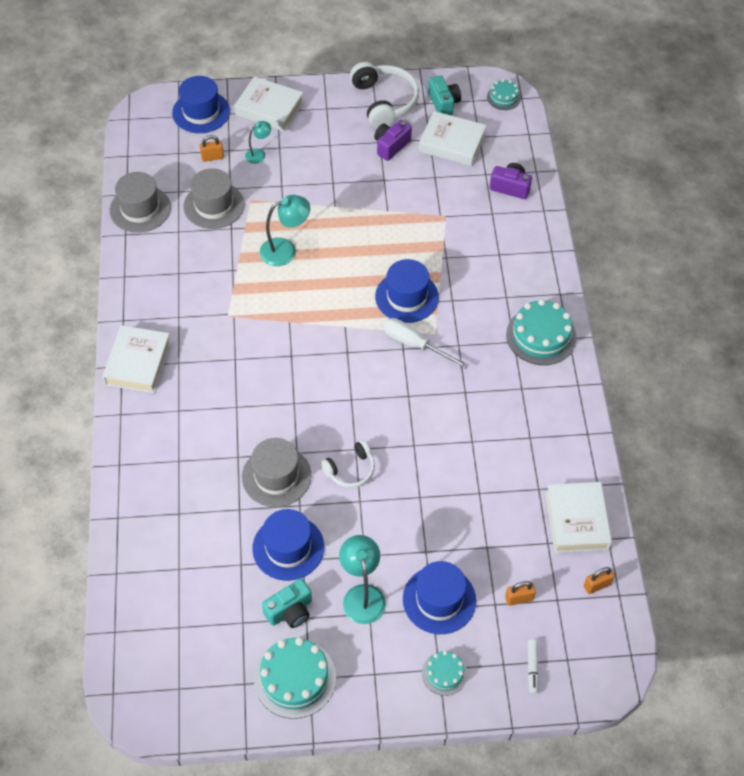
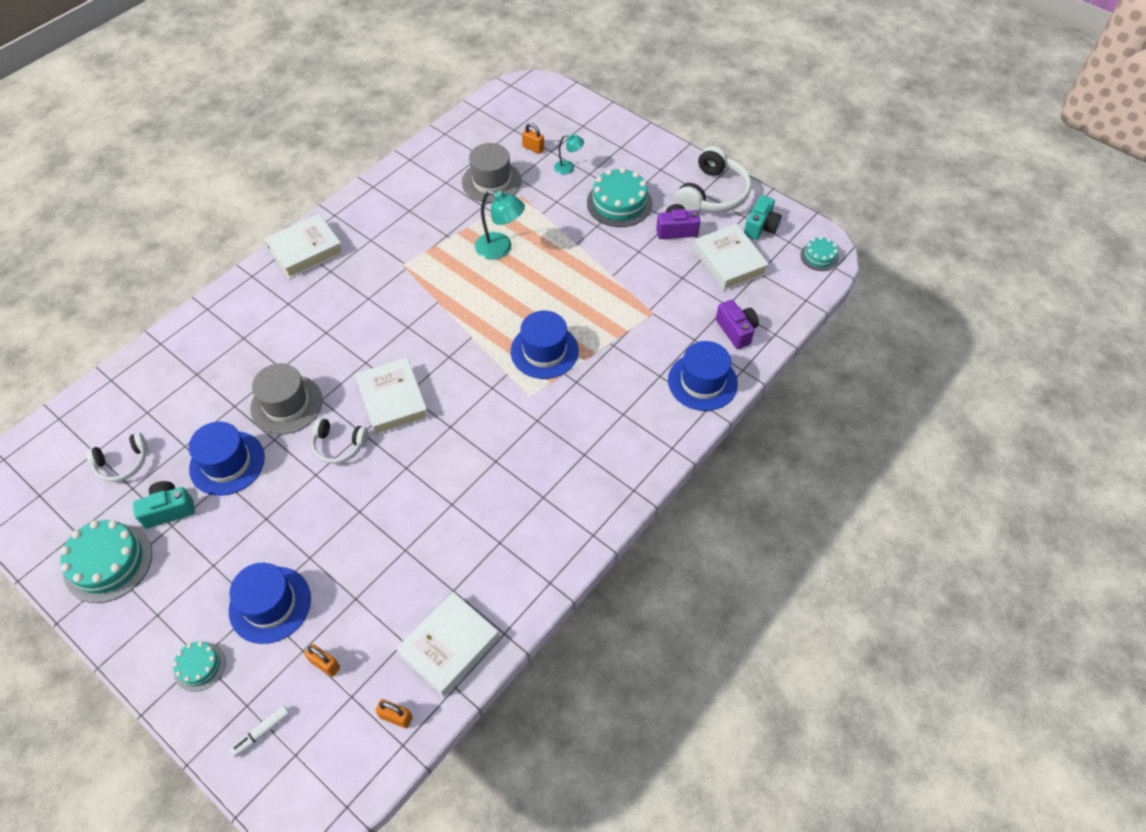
camera: 45 degrees right, 0 degrees up
grey hat [110,172,171,233] -> none
blue hat [172,76,230,133] -> blue hat moved to [668,341,738,411]
white book [234,76,304,132] -> white book moved to [355,358,429,436]
turquoise camera [262,579,312,628] -> turquoise camera turned 150 degrees clockwise [133,481,195,528]
turquoise lamp [339,535,386,624] -> none
white screwdriver [384,318,469,369] -> none
turquoise cake [506,299,577,365] -> turquoise cake moved to [587,167,652,227]
none -> white headphones [86,433,148,482]

